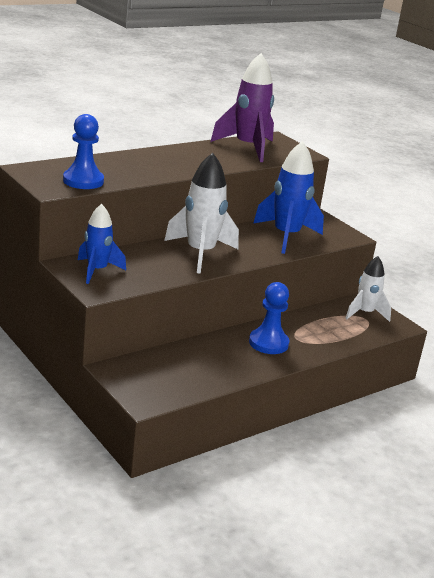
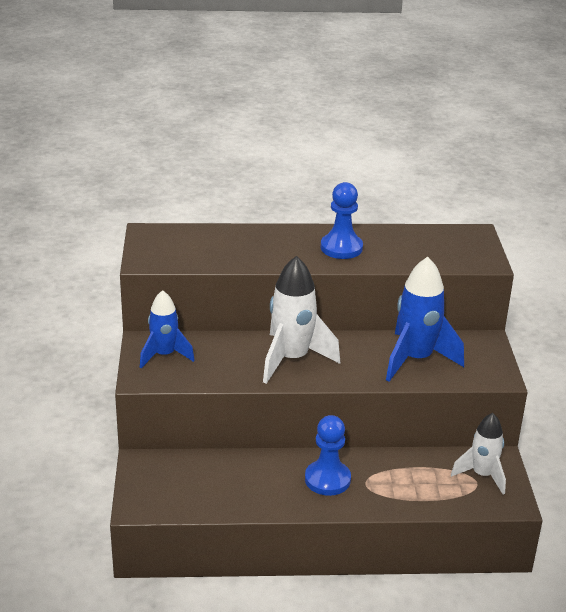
camera: 35 degrees right, 5 degrees up
blue pawn [63,114,104,189] -> blue pawn moved to [321,182,363,259]
purple rocket [210,53,274,162] -> none

